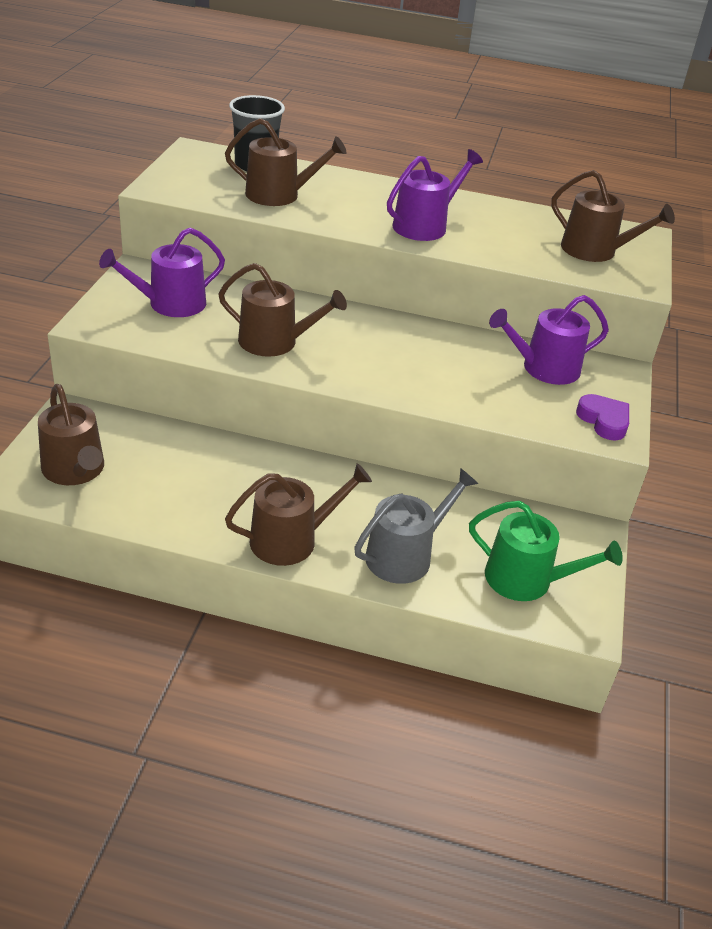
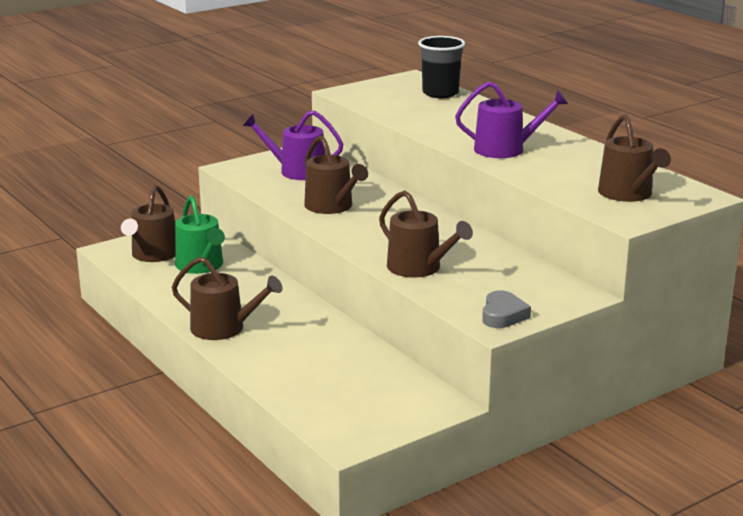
camera: 45 degrees right, 15 degrees down
brown watering can [225,118,346,206] -> brown watering can moved to [379,191,473,277]
grey watering can [354,468,478,584] -> none
green watering can [469,501,623,601] -> green watering can moved to [175,195,225,274]
purple watering can [489,295,609,385] -> none
purple heart [576,394,629,440] -> grey heart [482,290,531,328]

